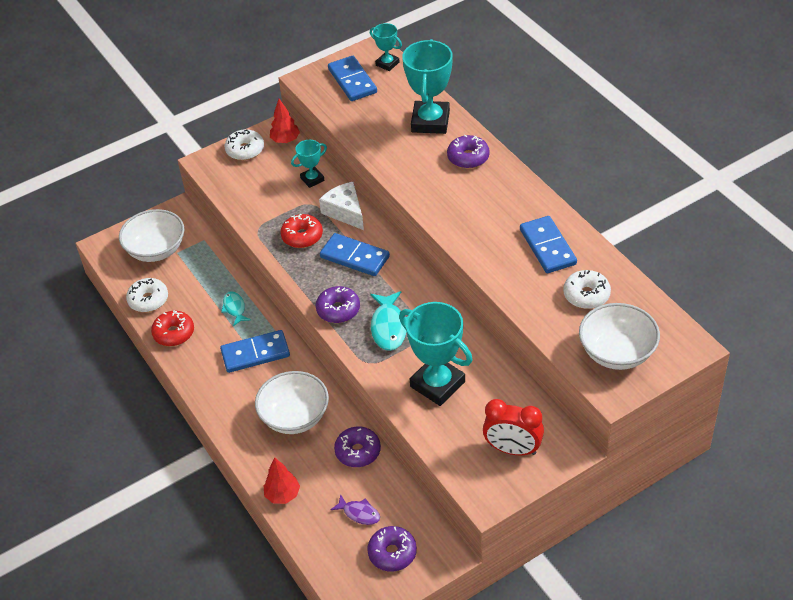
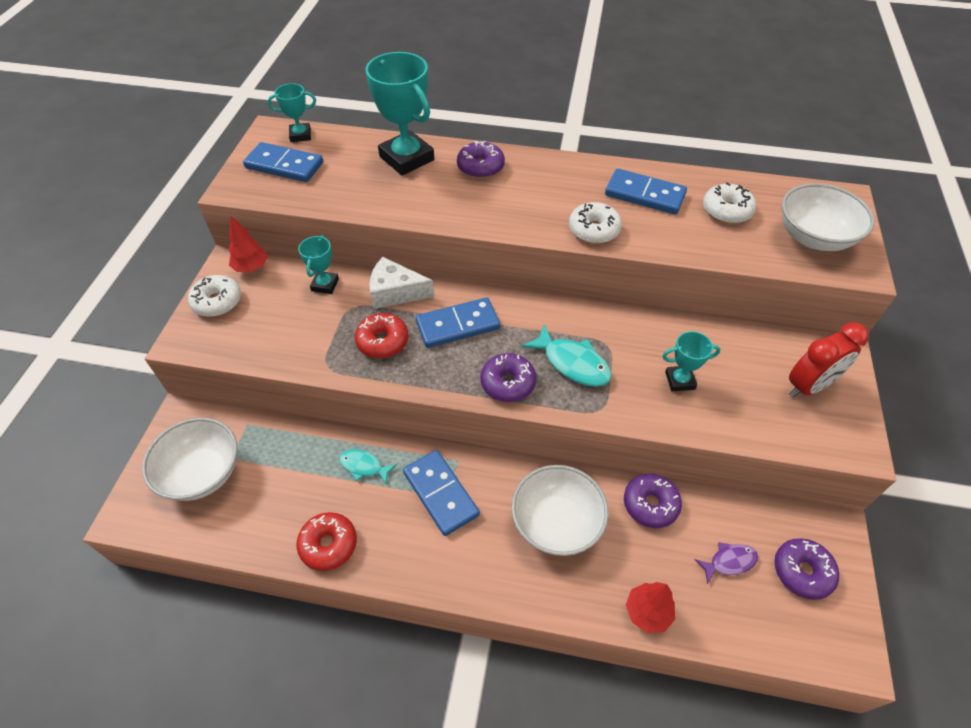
camera: 50 degrees left, 5 degrees up
white donut [126,278,168,312] -> white donut moved to [569,202,622,244]
blue domino [220,330,290,373] -> blue domino turned 60 degrees counterclockwise [403,450,480,536]
turquoise trophy [399,302,473,406] -> turquoise trophy [662,331,720,391], size x0.52

